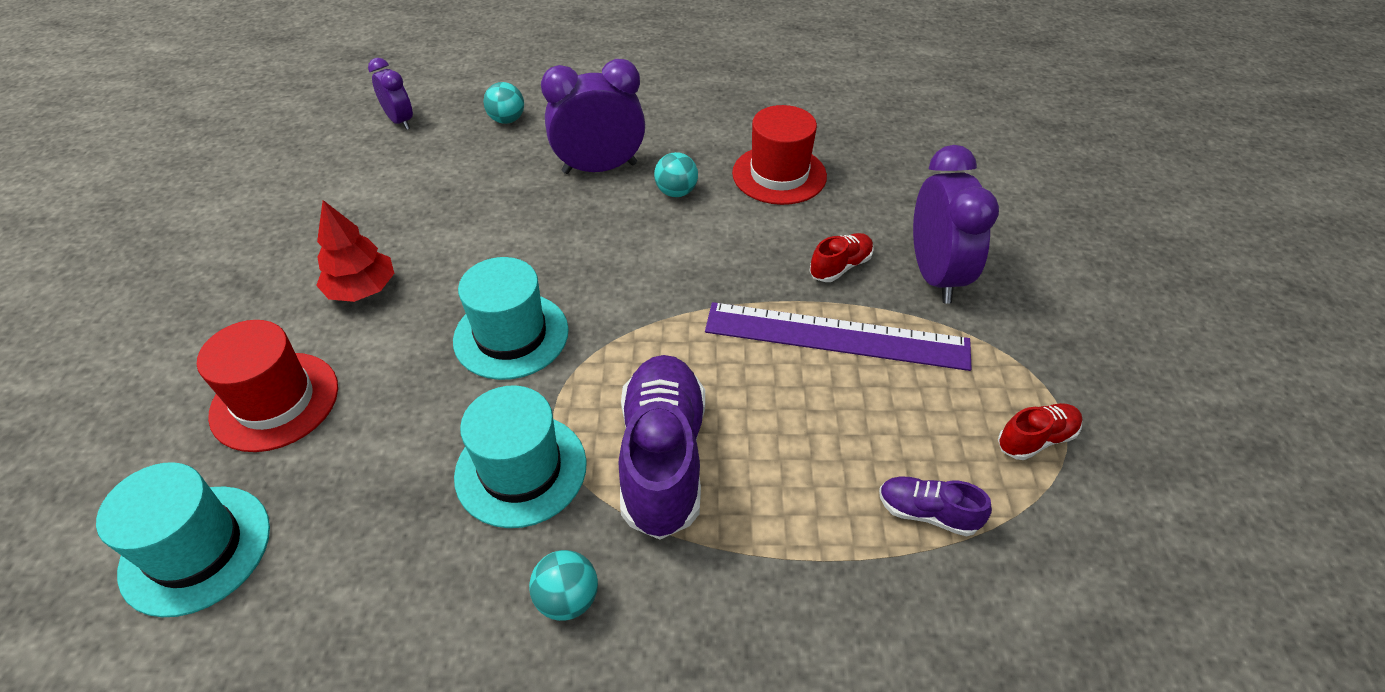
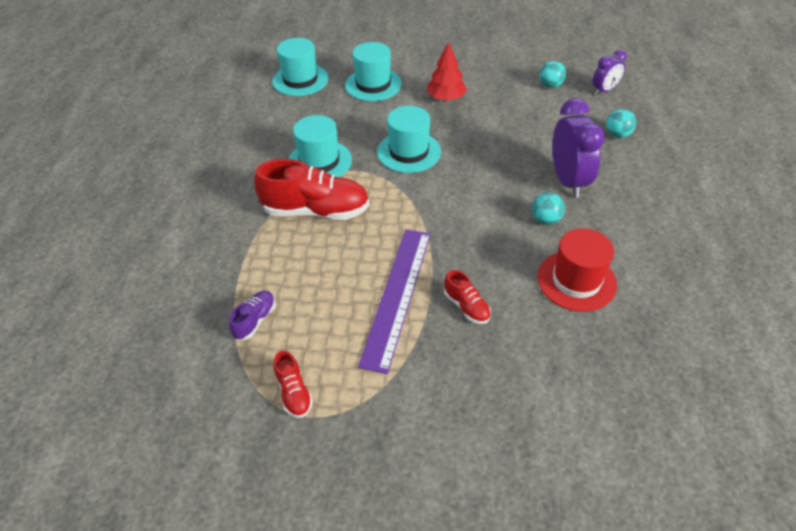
camera: 95 degrees right, 0 degrees up
red hat [197,320,338,452] -> turquoise hat [345,42,402,101]
turquoise ball [529,550,598,621] -> turquoise ball moved to [539,61,566,88]
purple shoe [618,355,705,539] -> red shoe [254,159,369,220]
purple clock [913,145,999,304] -> none

